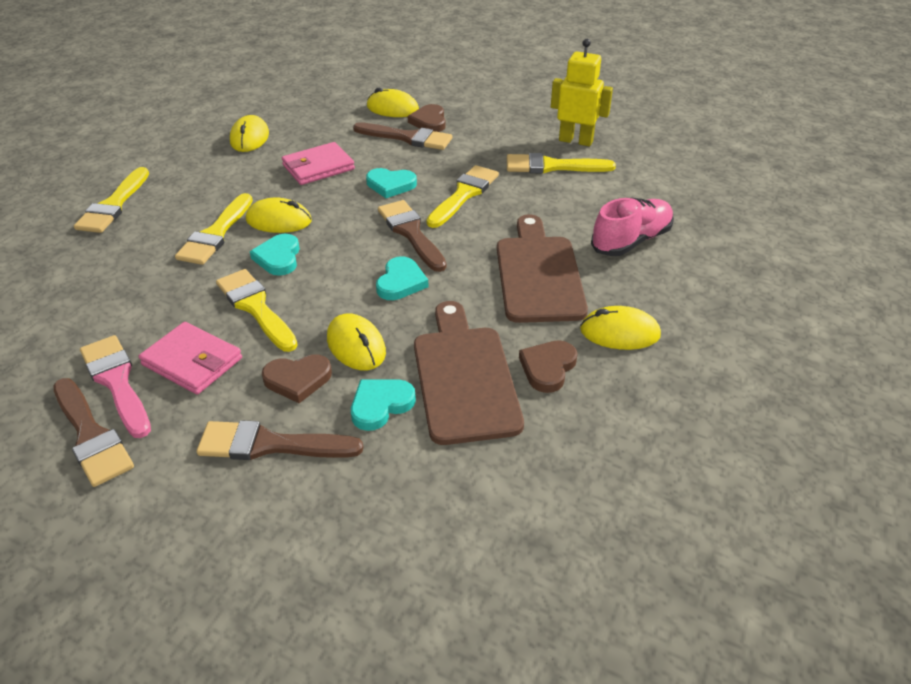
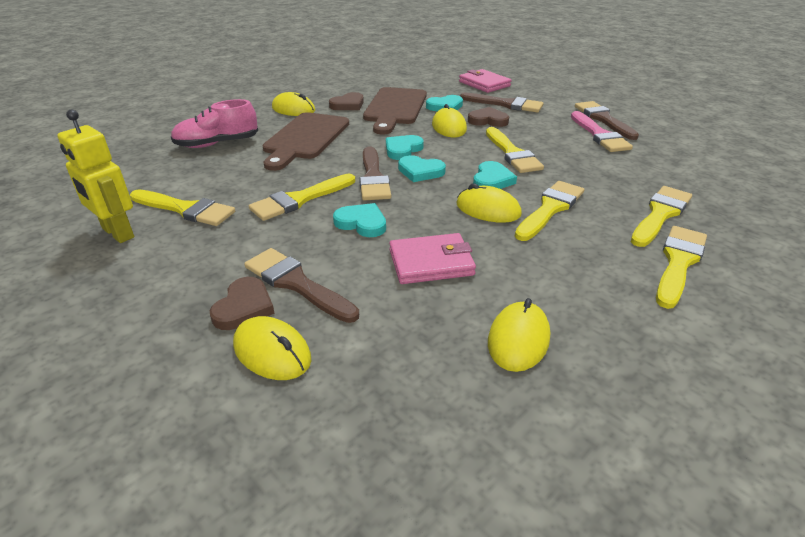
camera: 160 degrees left, 5 degrees down
pink wallet [139,322,242,395] -> pink wallet moved to [459,69,512,93]
none -> turquoise heart [398,155,446,182]
none -> yellow brush [631,186,692,247]

